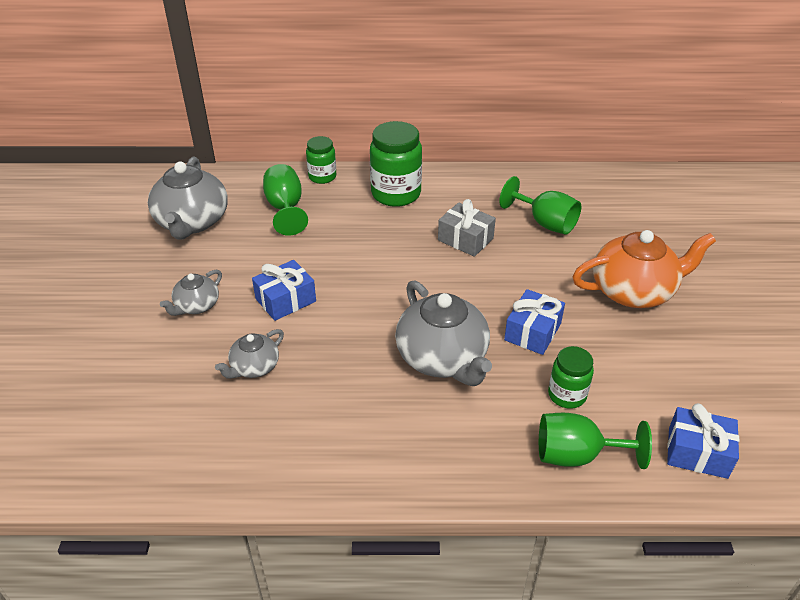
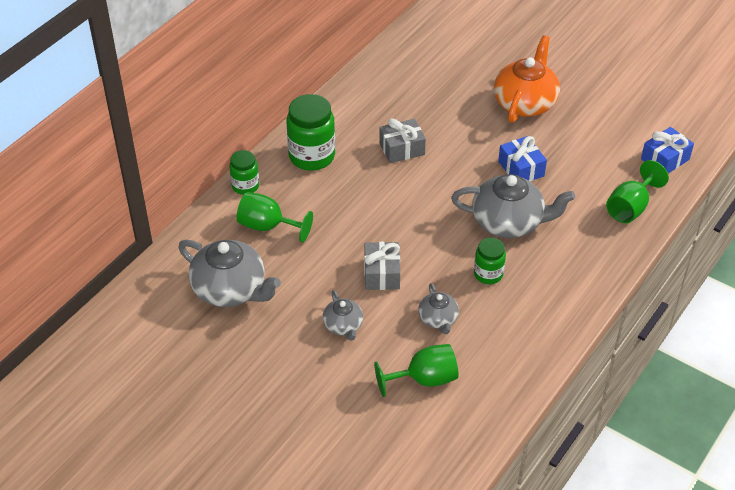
camera: 55 degrees left, 5 degrees up
blue gift [252,260,316,321] -> grey gift [364,242,400,290]
green goblet [499,176,581,235] -> green goblet moved to [374,344,459,397]
green jar [548,346,594,409] -> green jar moved to [474,238,506,284]

